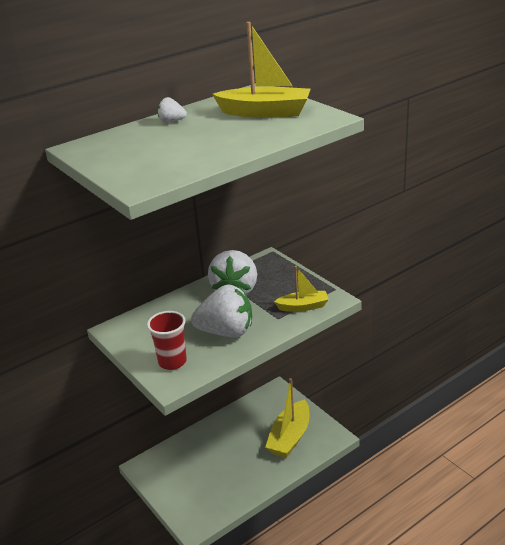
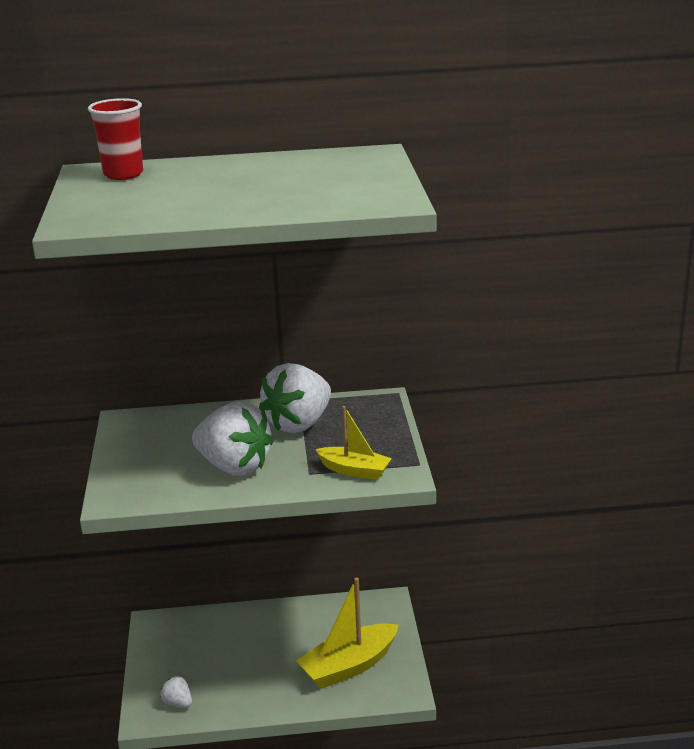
camera: 30 degrees right, 5 degrees down
red cup [147,311,187,370] -> red cup moved to [88,98,143,180]
white strawberry [158,97,187,123] -> white strawberry moved to [160,676,192,708]
yellow boat [212,22,311,118] -> none

